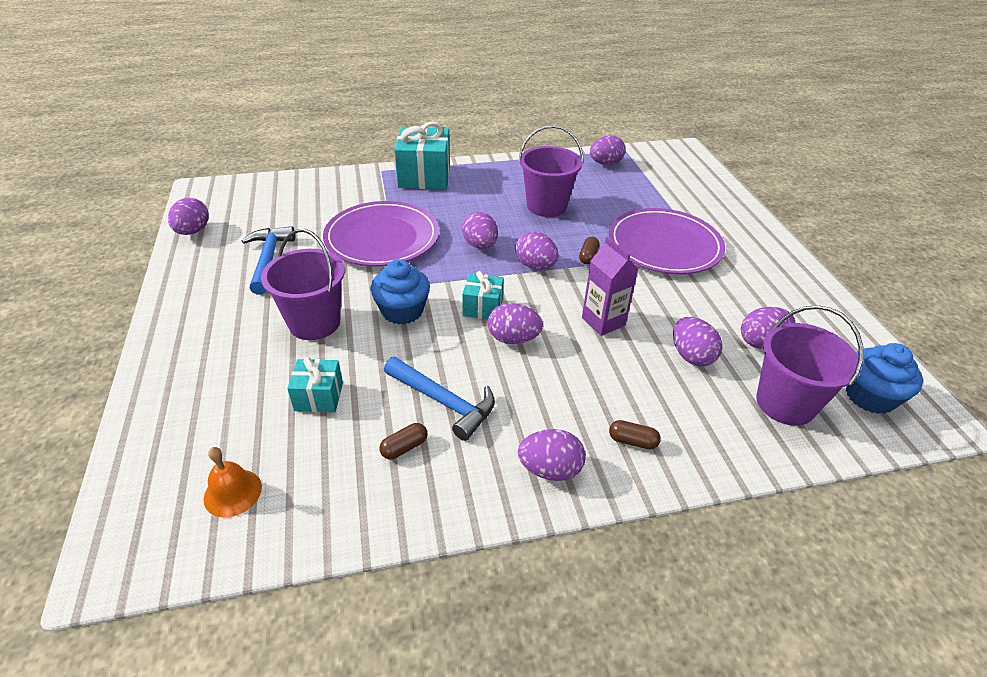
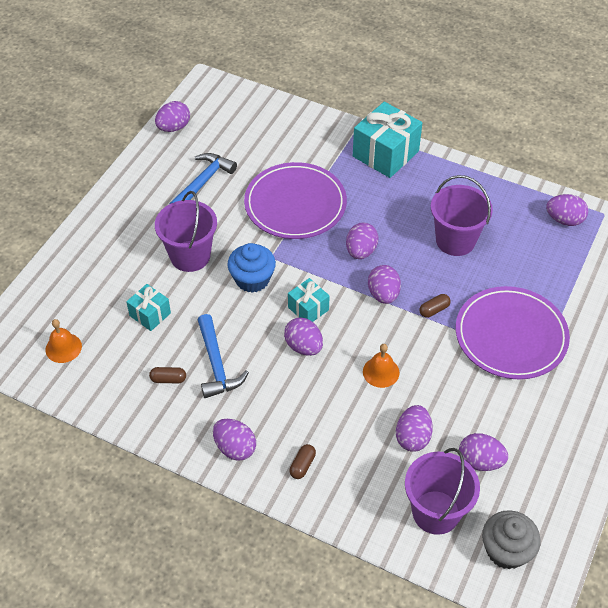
camera: 40 degrees right, 10 degrees up
purple carton [582,237,639,336] -> orange bell [363,344,400,388]
brown capsule [609,420,661,449] -> brown capsule turned 60 degrees clockwise [289,444,316,479]
blue cupcake [846,343,923,414] -> grey cupcake [482,510,541,570]

